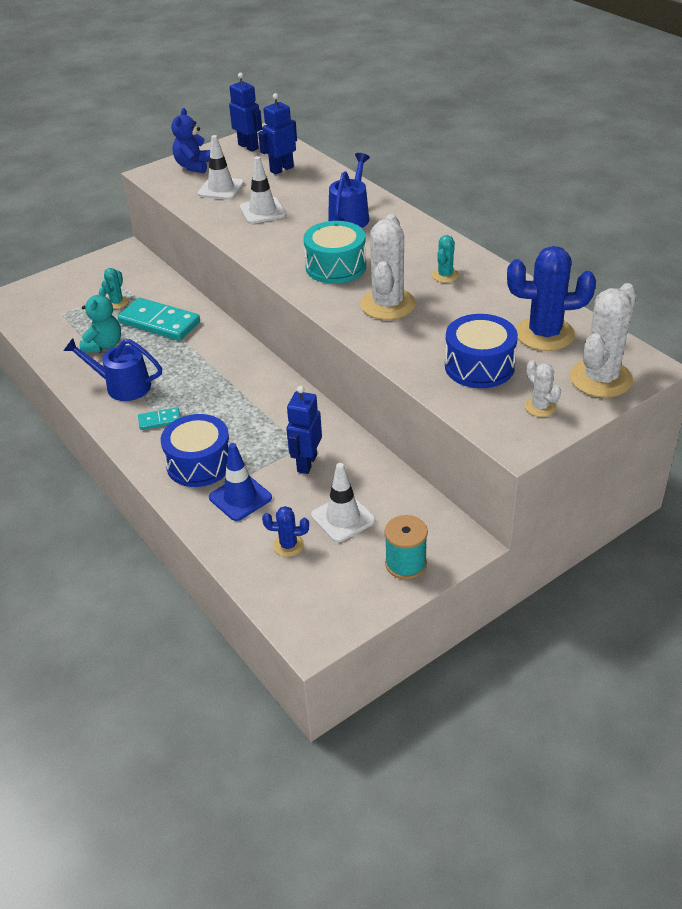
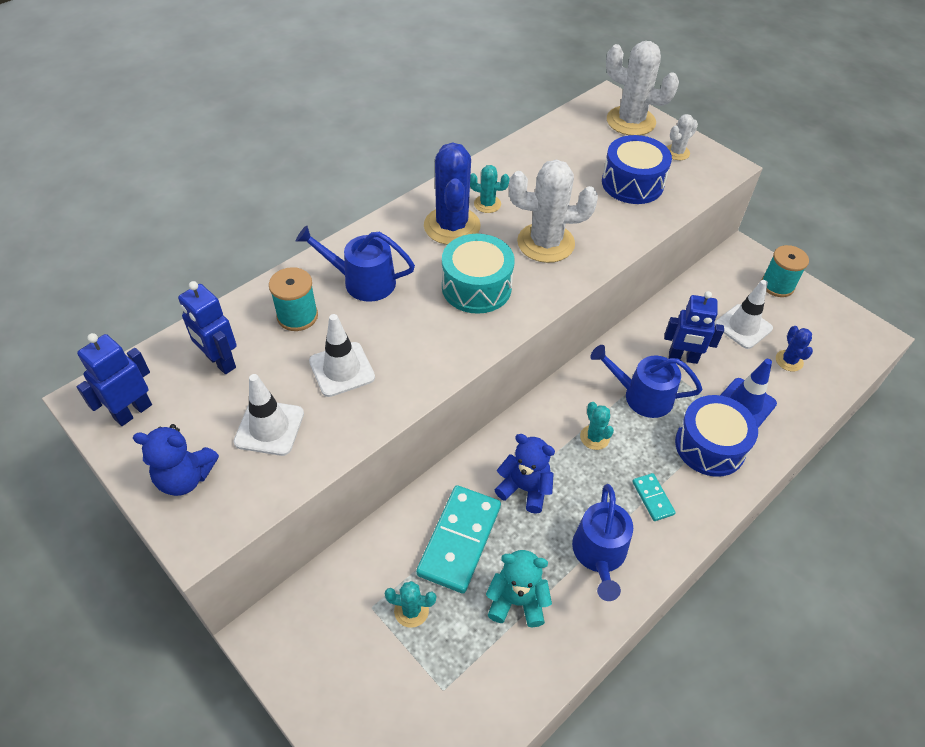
camera: 100 degrees left, 10 degrees up
blue cactus [507,246,596,351] -> blue cactus moved to [424,142,481,245]
none -> turquoise spool [269,267,318,331]
none -> blue teddy bear [495,434,555,514]
none -> turquoise cactus [580,402,614,450]
none -> blue watering can [590,345,702,418]

